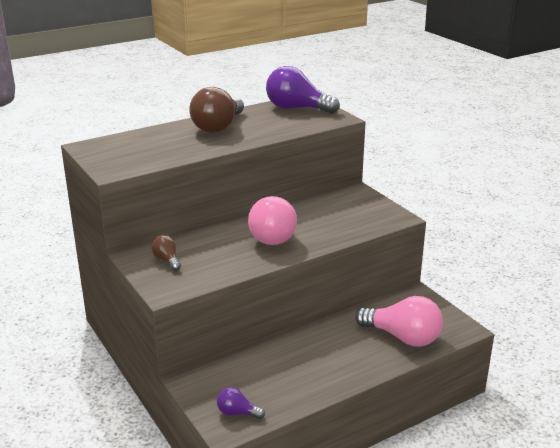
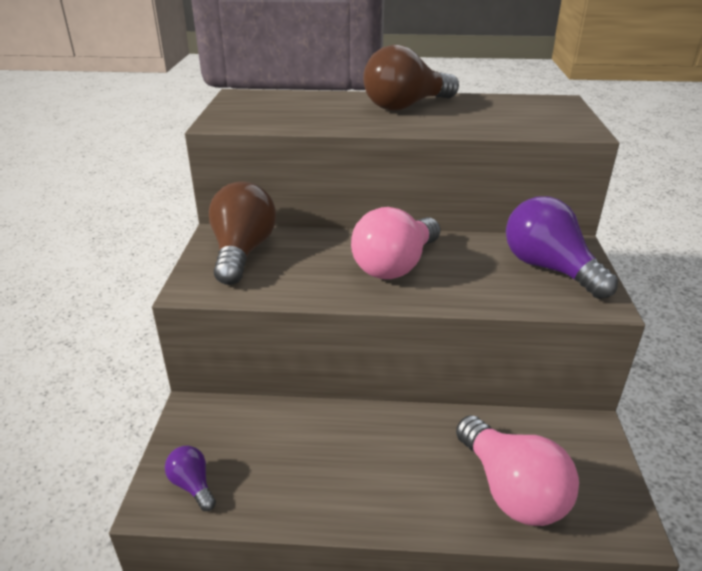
camera: 35 degrees right, 5 degrees up
brown light bulb [151,235,181,271] -> brown light bulb [209,181,276,285], size x2.05
purple light bulb [266,66,340,114] -> purple light bulb moved to [506,196,618,299]

